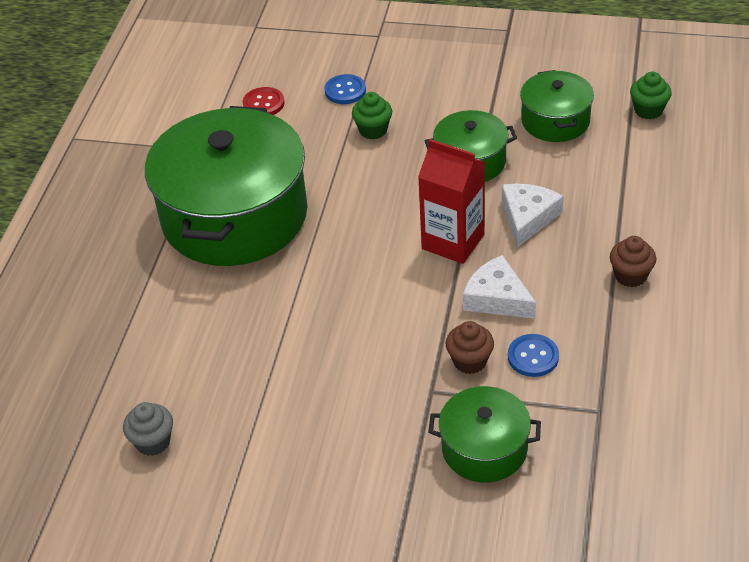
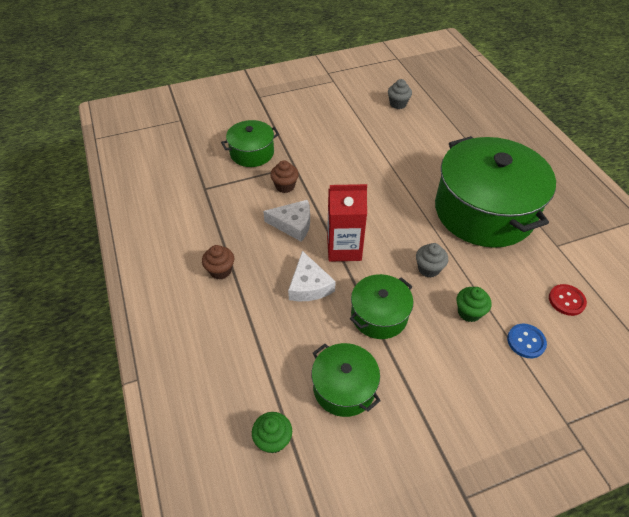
camera: 145 degrees right, 5 degrees up
blue button [508,334,559,377] -> none
none -> grey cupcake [416,243,448,278]

